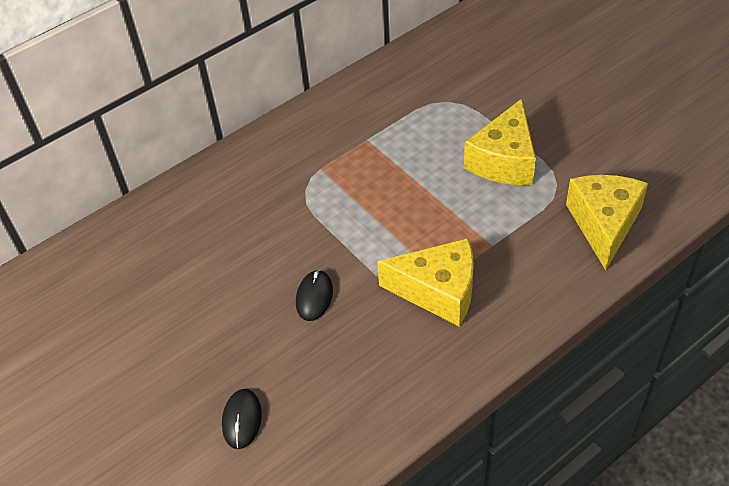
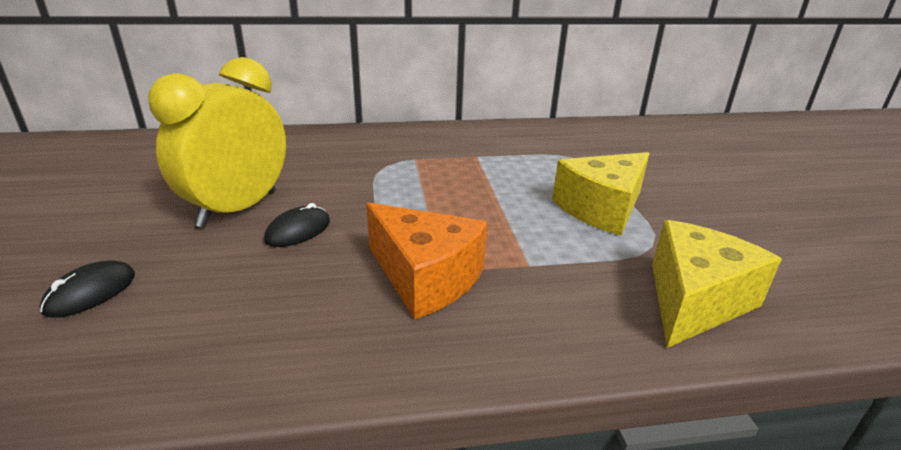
camera: 25 degrees right, 20 degrees down
yellow cheese [377,238,474,327] -> orange cheese [367,203,487,319]
none -> yellow clock [148,57,286,228]

